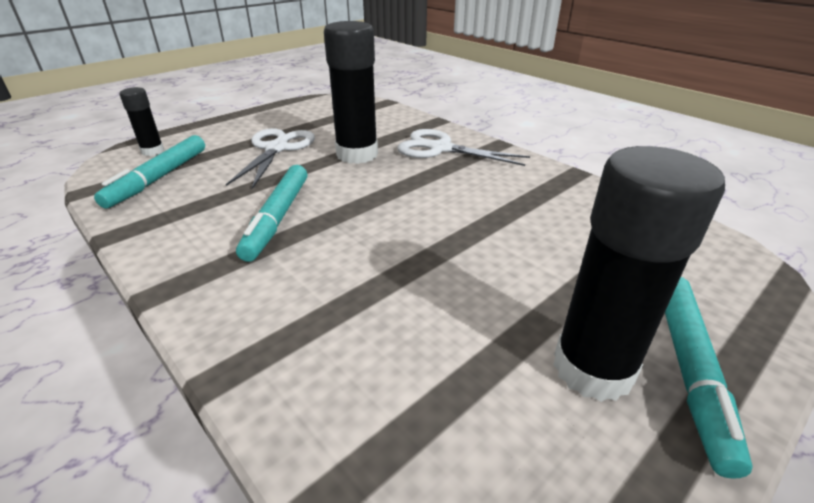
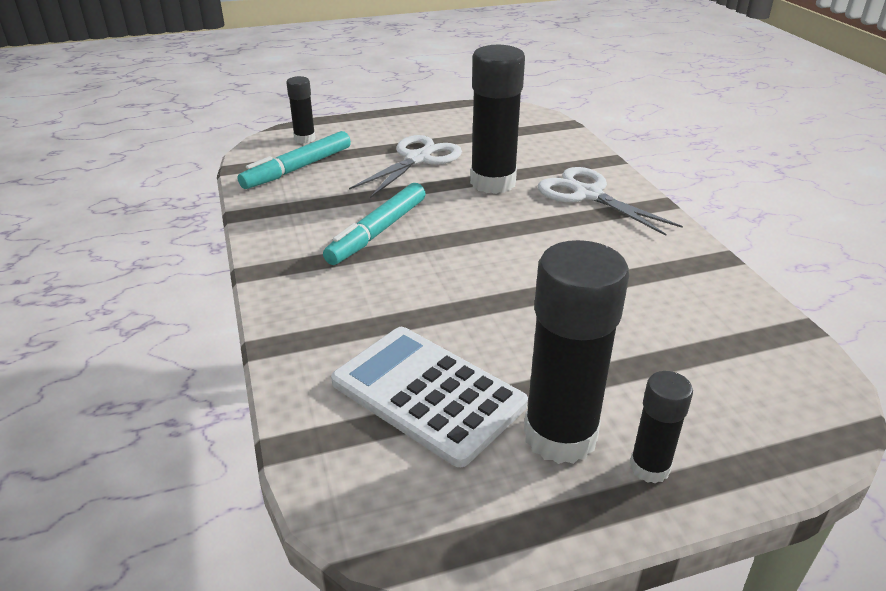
camera: 25 degrees right, 0 degrees up
turquoise marker [665,277,753,479] -> black glue stick [630,371,693,484]
none -> white calculator [331,327,528,467]

